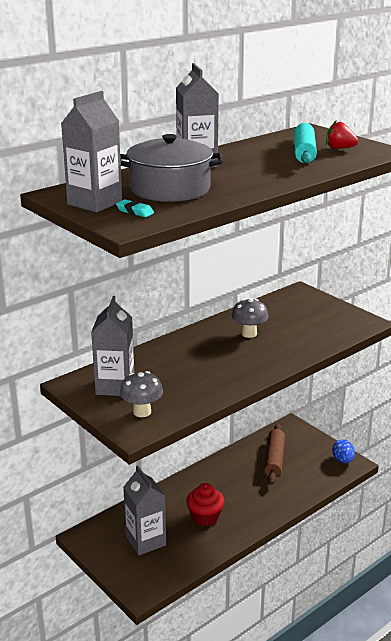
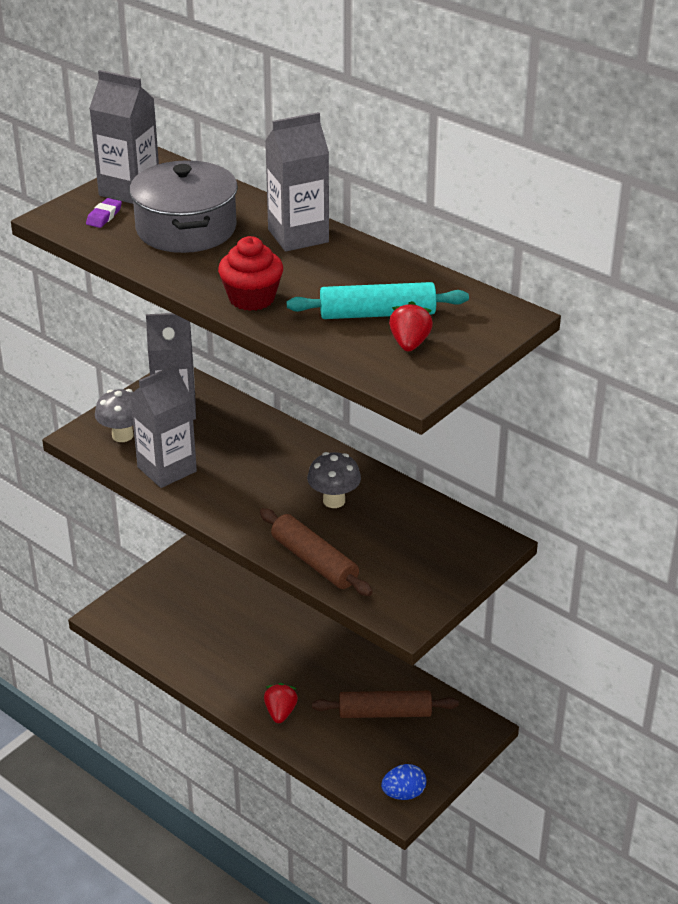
camera: 80 degrees right, 10 degrees up
turquoise eraser [116,199,154,217] -> purple eraser [86,198,122,228]
grey carton [123,465,166,555] -> grey carton moved to [130,364,197,488]
red cupcake [186,483,225,526] -> red cupcake moved to [218,236,283,311]
none -> brown rolling pin [260,508,373,596]
none -> red strawberry [264,683,298,723]

